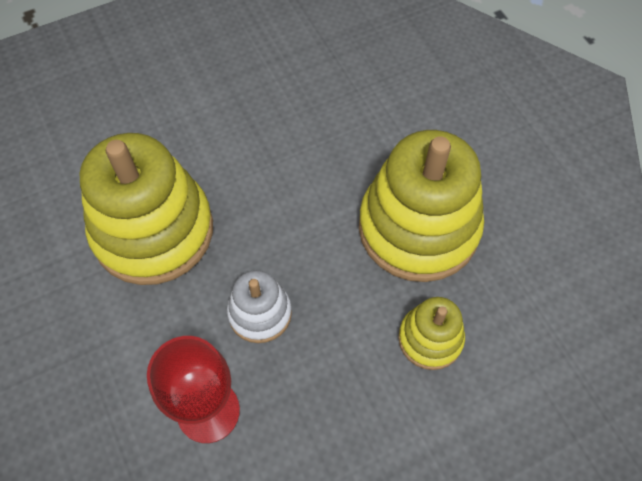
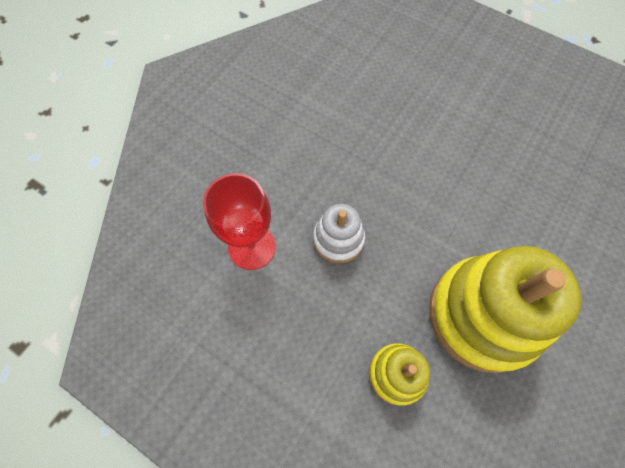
camera: 60 degrees right, 5 degrees up
yellow stacking toy [80,133,213,285] -> none

